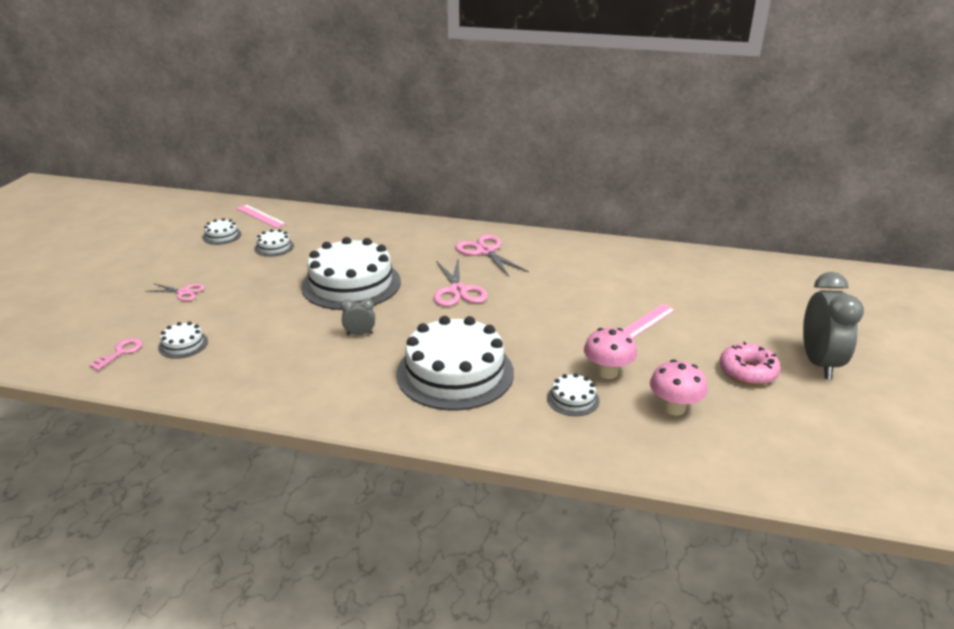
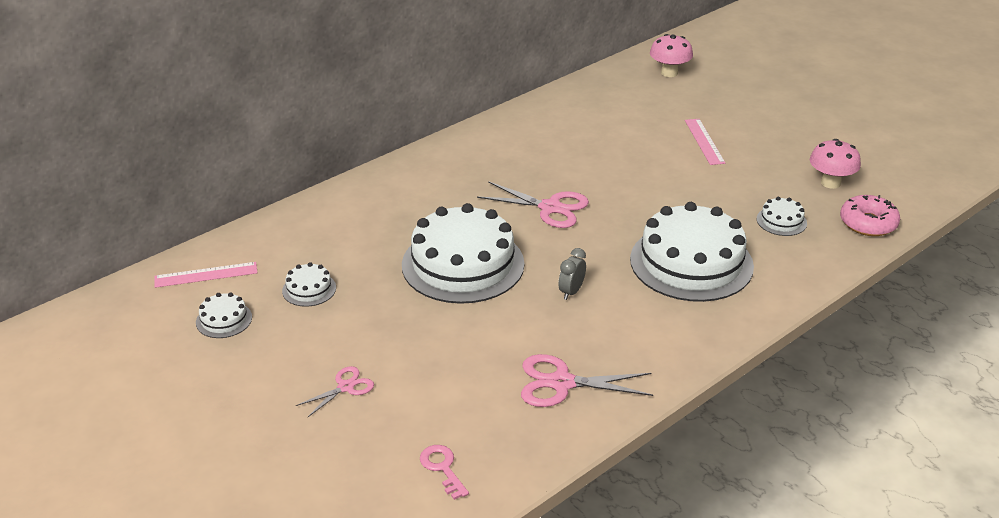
camera: 55 degrees left, 5 degrees up
white cake [158,322,208,359] -> none
pink scissors [455,235,529,277] -> pink scissors moved to [521,354,653,407]
pink mushroom [584,328,637,379] -> pink mushroom moved to [650,34,693,77]
pink donut [720,342,781,385] -> pink donut moved to [840,195,900,236]
grey clock [803,272,864,379] -> none

